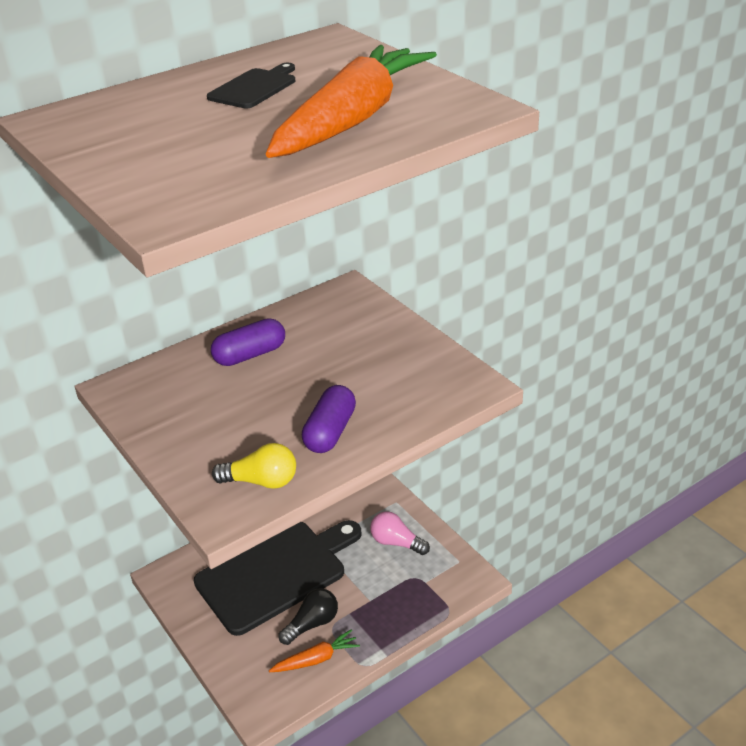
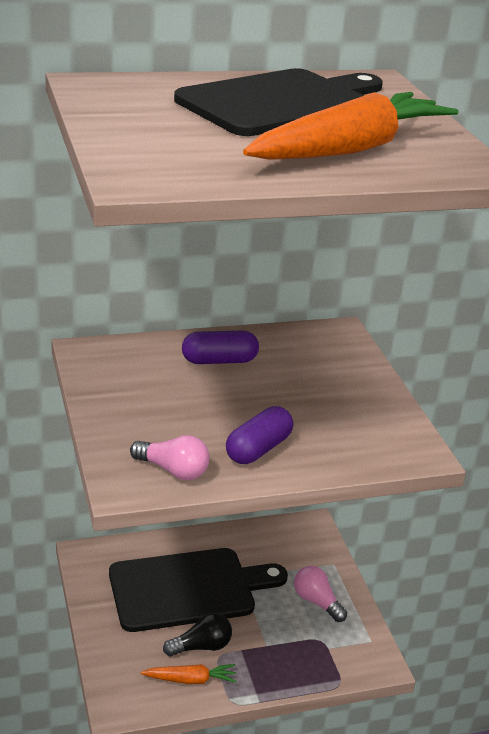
camera: 15 degrees right, 5 degrees down
black cutting board [207,63,295,108] -> black cutting board [174,68,383,136], size x2.20
yellow light bulb [212,443,296,489] -> pink light bulb [130,435,210,480]

